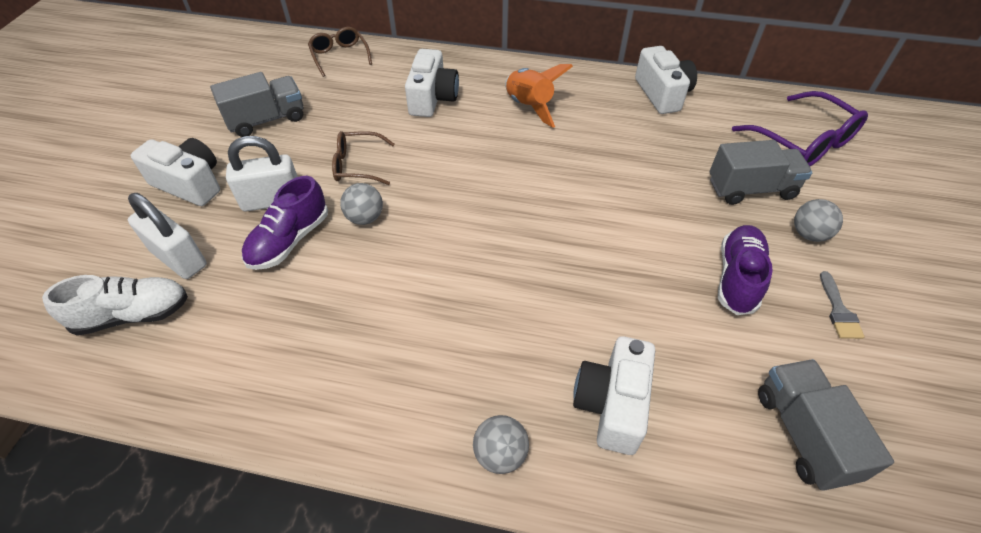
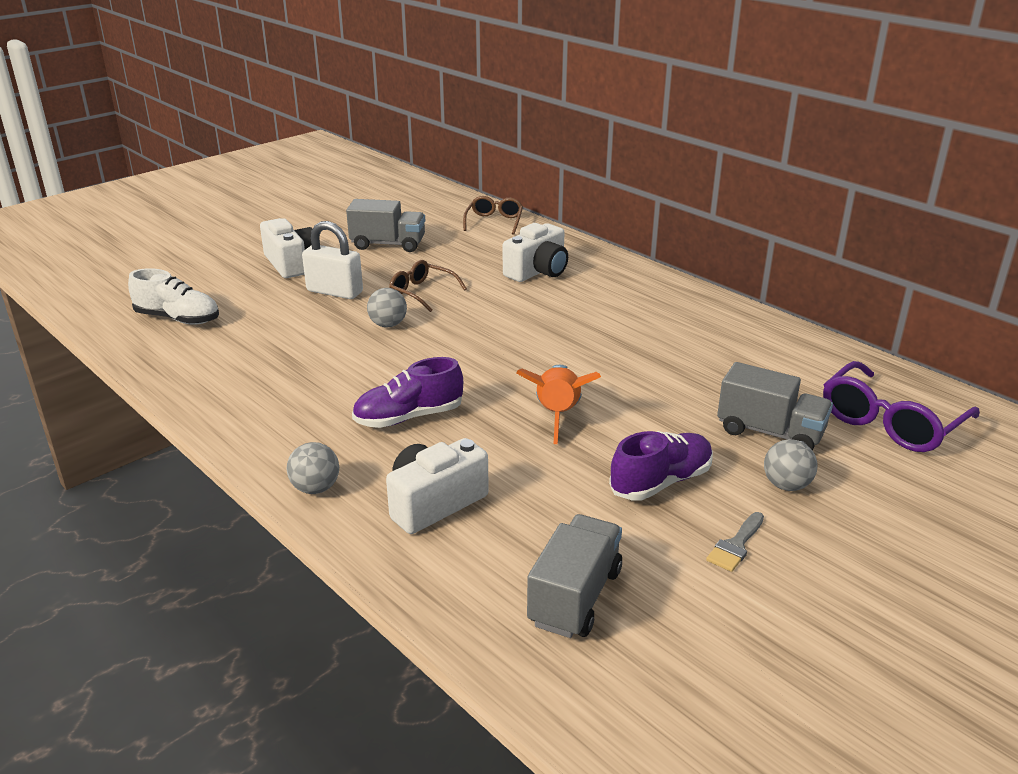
camera: 35 degrees right, 20 degrees down
white padlock [128,193,207,279] -> none
purple shoe [242,176,328,270] -> purple shoe moved to [352,357,463,428]
orange rocket [505,64,573,128] -> orange rocket moved to [516,365,601,444]
white camera [635,46,697,114] -> none
purple glasses [732,91,868,166] -> purple glasses turned 45 degrees clockwise [823,361,980,452]

